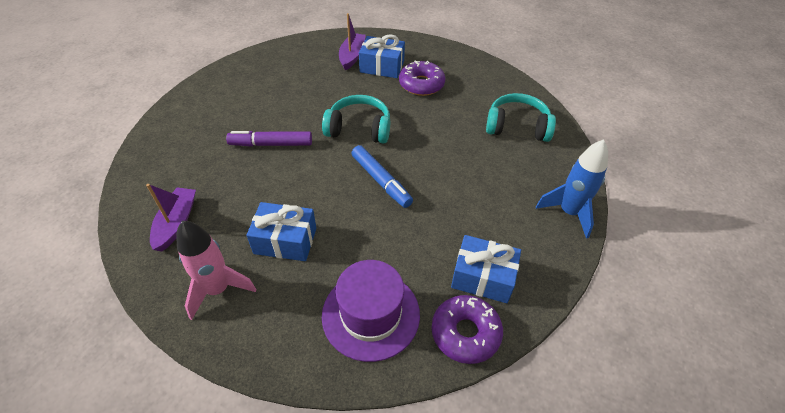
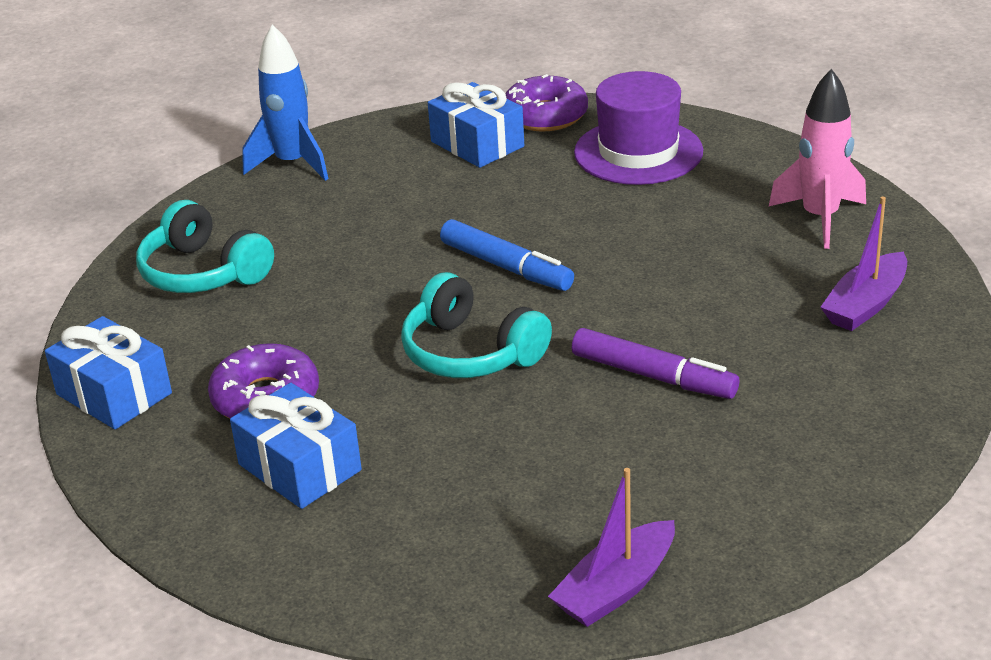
camera: 145 degrees left, 15 degrees down
blue gift [246,202,316,261] -> blue gift moved to [45,316,172,429]
purple boat [339,13,366,71] -> purple boat moved to [548,468,675,627]
blue marker [351,145,413,208] -> blue marker turned 135 degrees clockwise [440,219,574,291]

